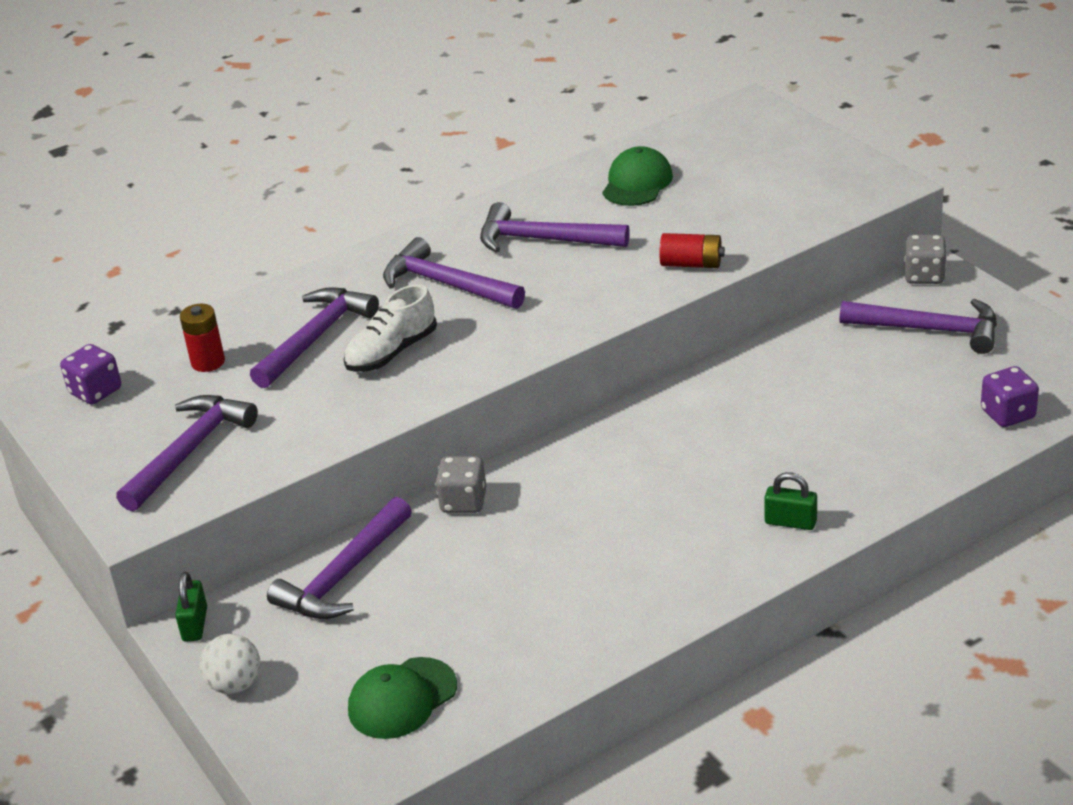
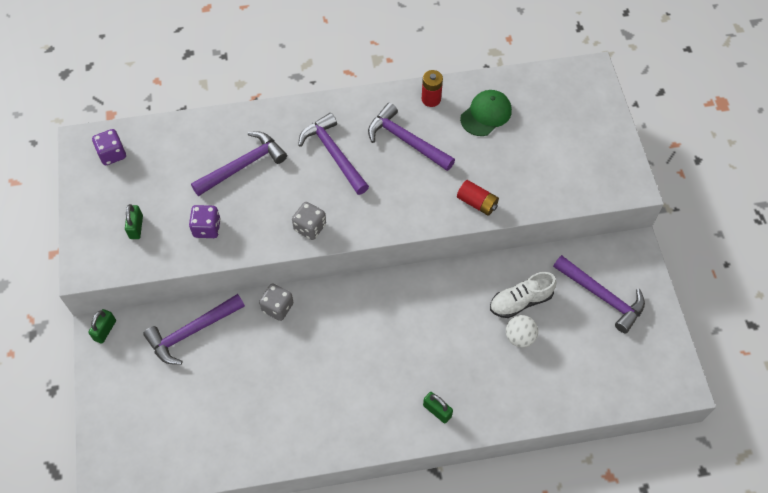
camera: 20 degrees right, 25 degrees up
purple hammer [116,395,258,511] -> green padlock [125,204,143,239]
red battery [180,304,225,372] -> red battery moved to [422,70,443,107]
white ball [200,634,260,694] -> white ball moved to [506,315,538,347]
white shoe [344,284,437,372] -> white shoe moved to [490,272,556,318]
green cap [348,657,457,739] -> none
grey dice [904,234,947,284] -> grey dice moved to [292,202,326,240]
purple dice [981,366,1039,427] -> purple dice moved to [189,205,221,238]

